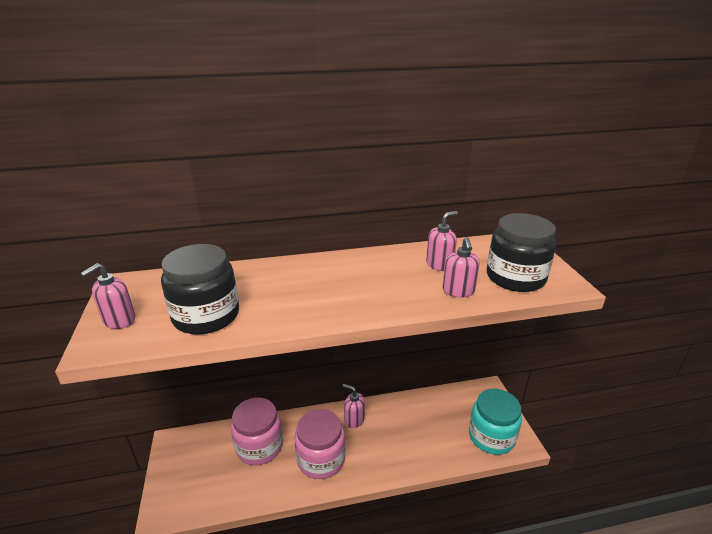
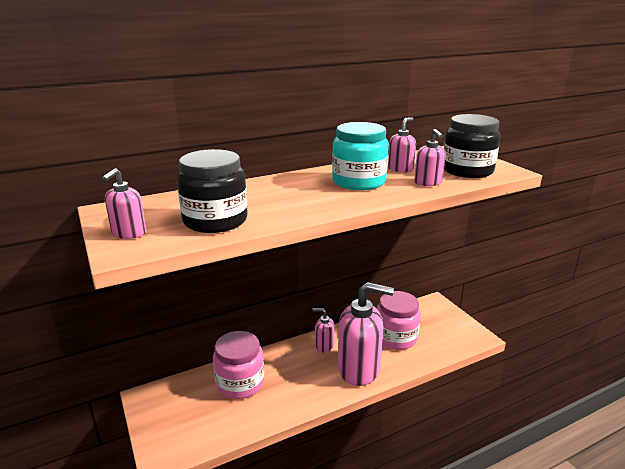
camera: 15 degrees left, 5 degrees down
pink jar [294,409,345,479] -> pink jar moved to [377,291,421,350]
turquoise jar [469,389,522,455] -> turquoise jar moved to [332,122,389,190]
none -> pink soap dispenser [337,282,394,386]

